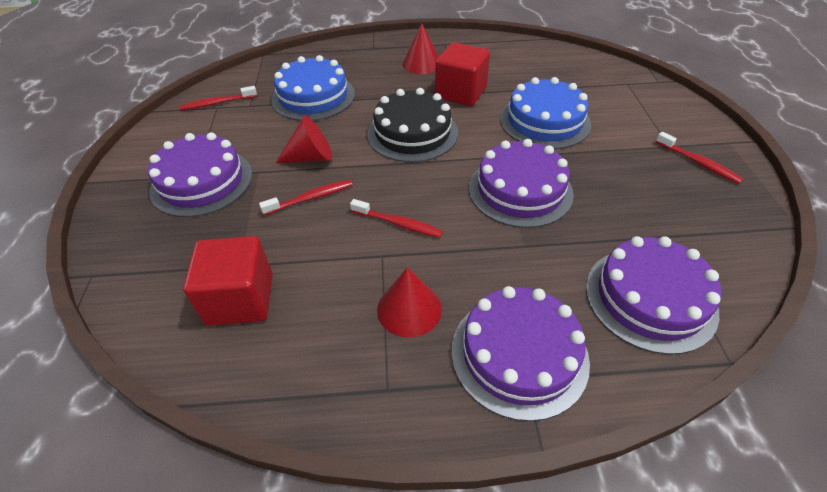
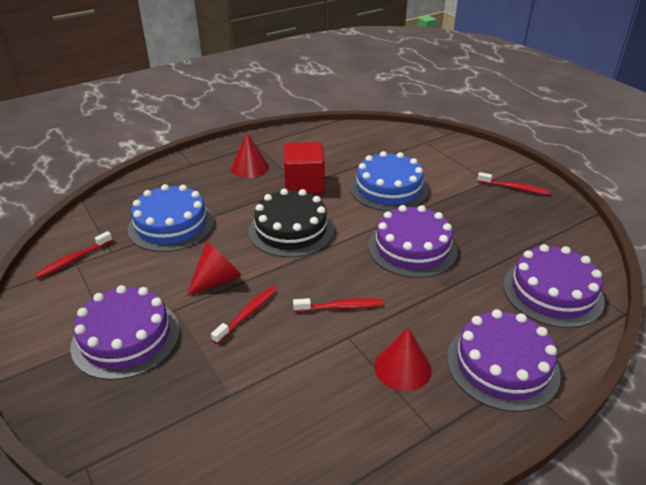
camera: 30 degrees left, 10 degrees down
red cube [183,236,273,326] -> none

